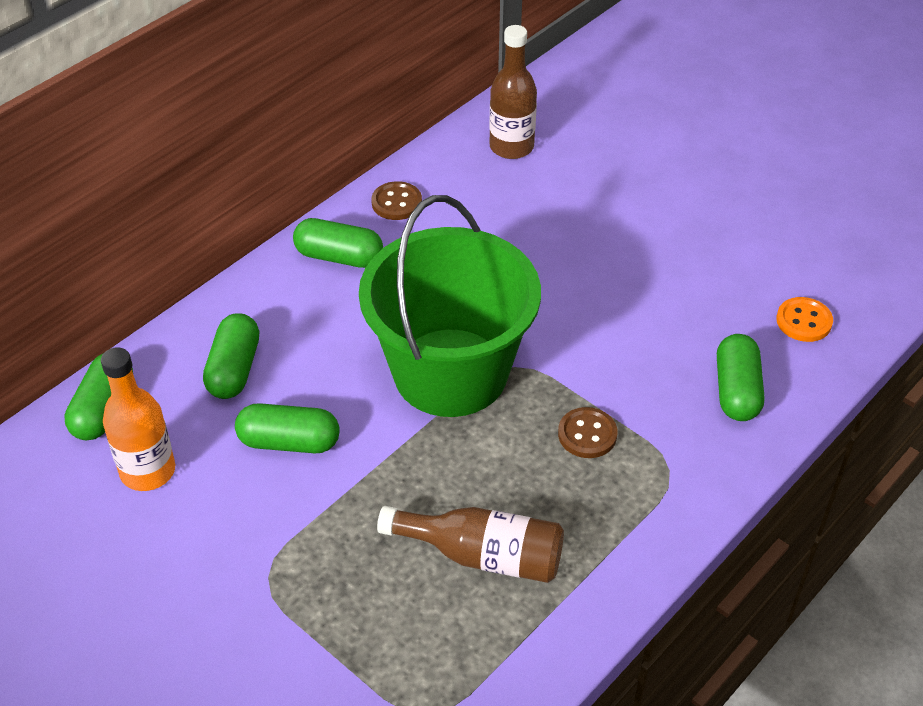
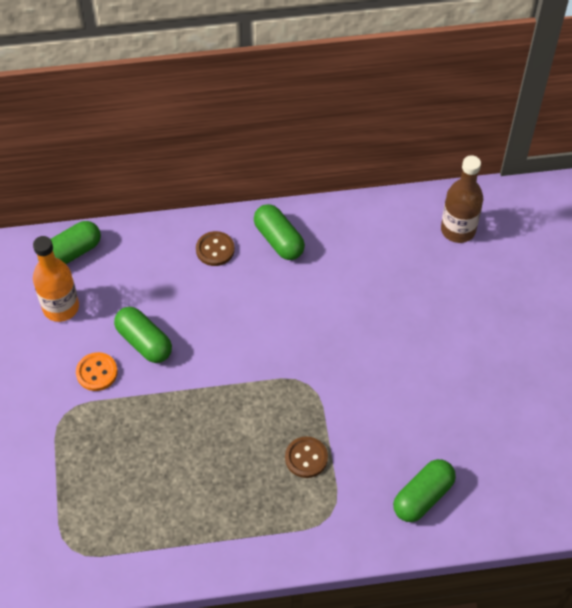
camera: 40 degrees right, 10 degrees up
green capsule [203,313,260,399] -> none
green bucket [359,195,541,417] -> none
brown button [371,181,422,220] -> brown button moved to [196,231,235,266]
brown bottle [377,506,564,583] -> none
orange button [776,297,833,342] -> orange button moved to [76,352,118,391]

